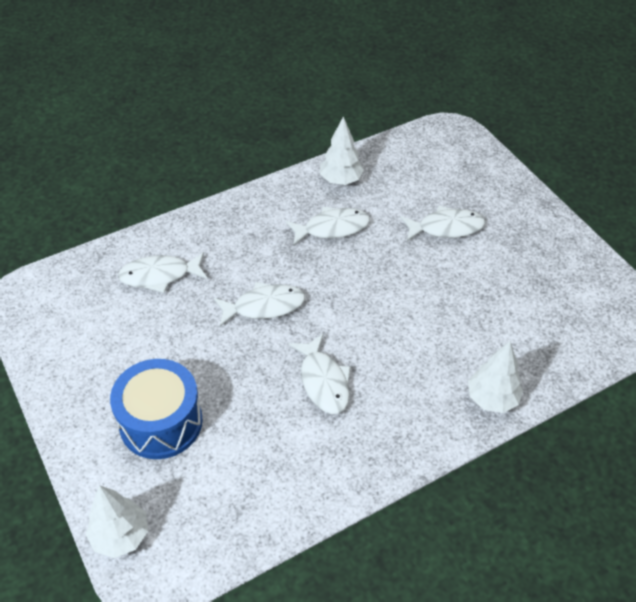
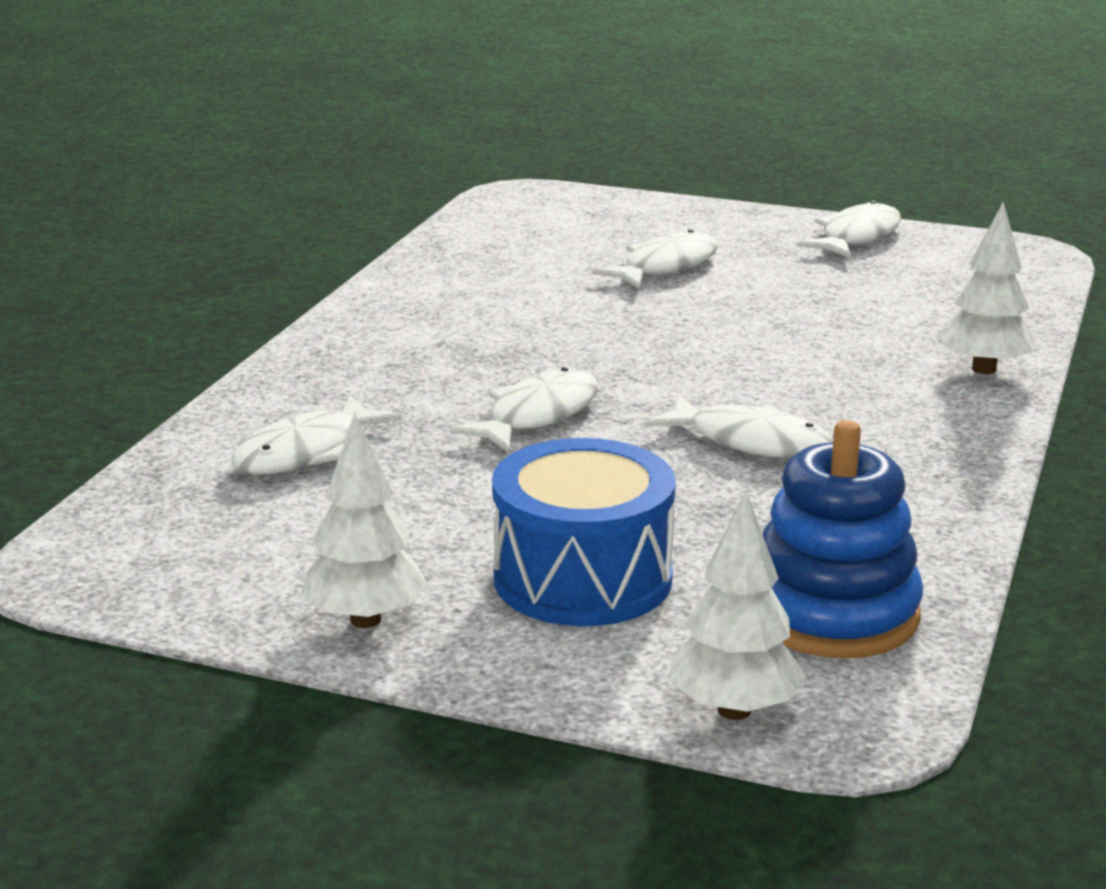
camera: 40 degrees left, 25 degrees down
white fish [286,207,370,245] -> white fish moved to [797,201,901,258]
white tree [320,116,364,185] -> white tree moved to [301,413,428,628]
none -> blue stacking toy [762,420,923,658]

